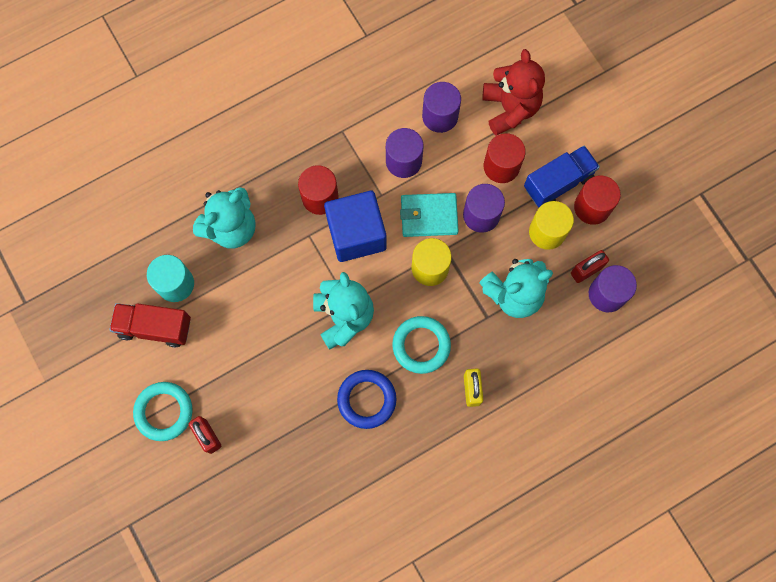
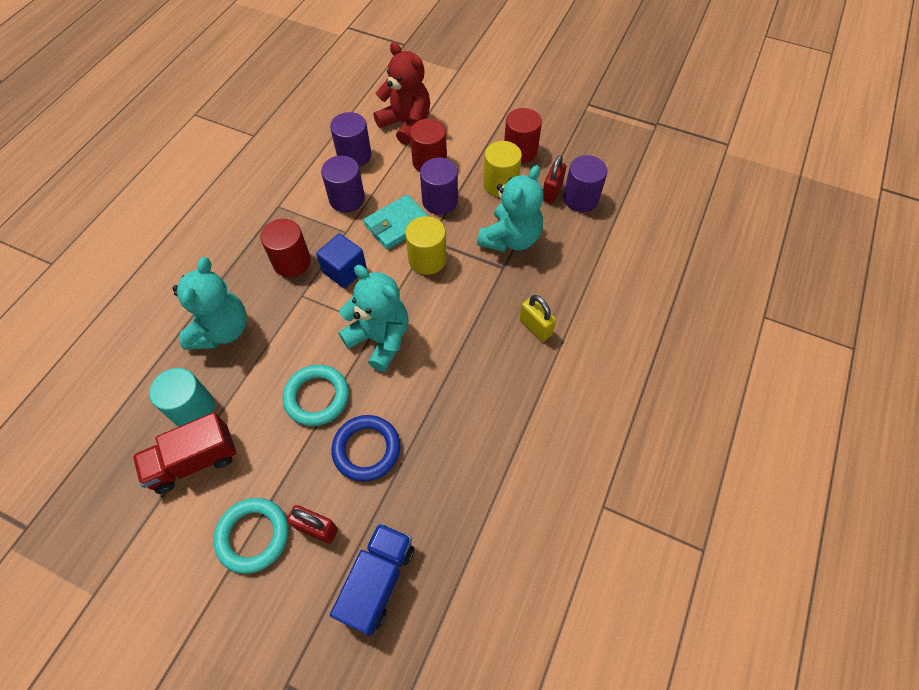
camera: 35 degrees left, 15 degrees down
blue cube [324,191,386,262] -> blue cube [316,233,367,288], size x0.64
blue ring [337,370,396,429] -> blue ring moved to [331,415,400,482]
turquoise ring [392,316,451,374] -> turquoise ring moved to [283,365,349,426]
blue truck [524,145,600,207] -> blue truck moved to [330,523,414,636]

